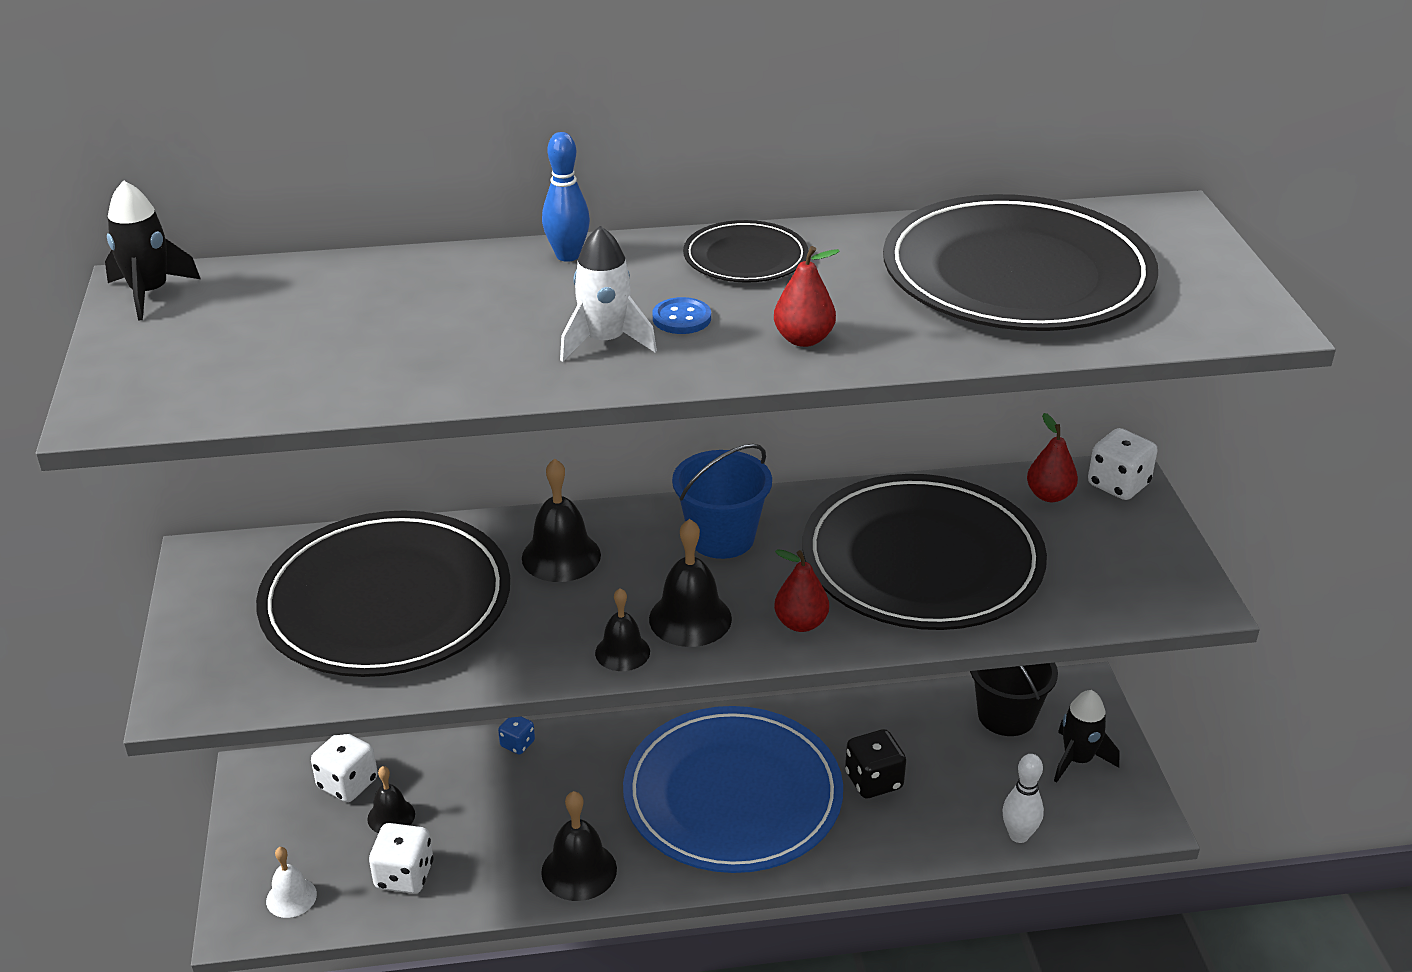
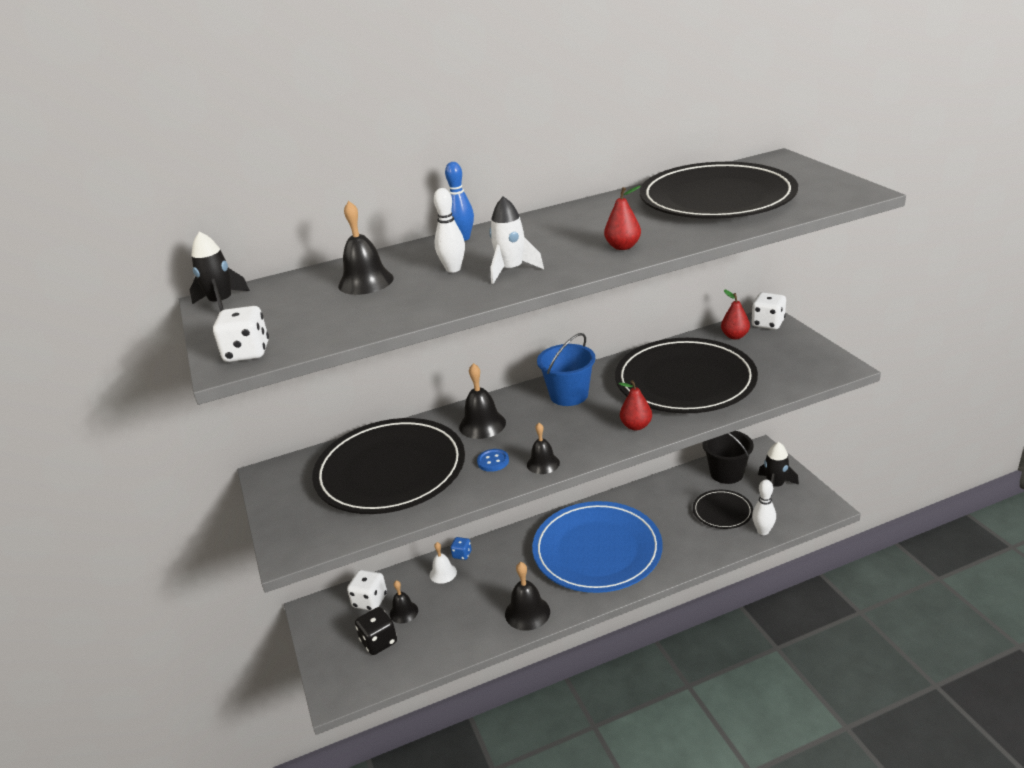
camera: 10 degrees left, 5 degrees down
white bell [266,847,317,918] -> white bell moved to [430,542,457,584]
white dice [369,823,433,894] -> white dice moved to [213,306,269,362]
black bell [649,519,732,647] -> black bell moved to [338,201,394,295]
blue button [653,297,711,334] -> blue button moved to [477,449,509,472]
black plate [683,220,809,283] -> black plate moved to [693,490,753,529]
black dice [845,729,906,798] -> black dice moved to [355,607,397,655]
none -> white bowling pin [434,188,465,273]

